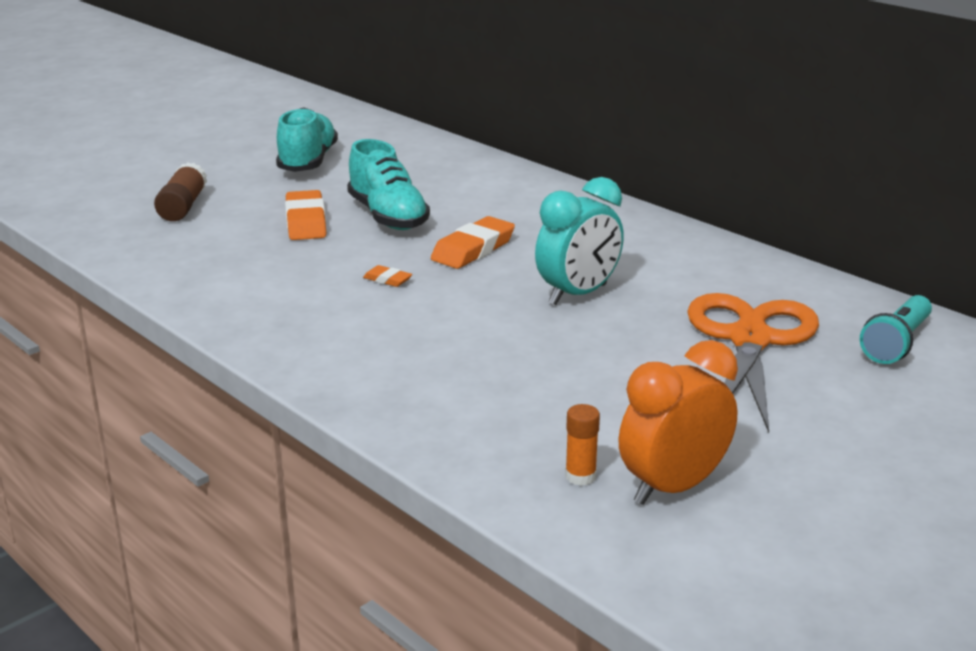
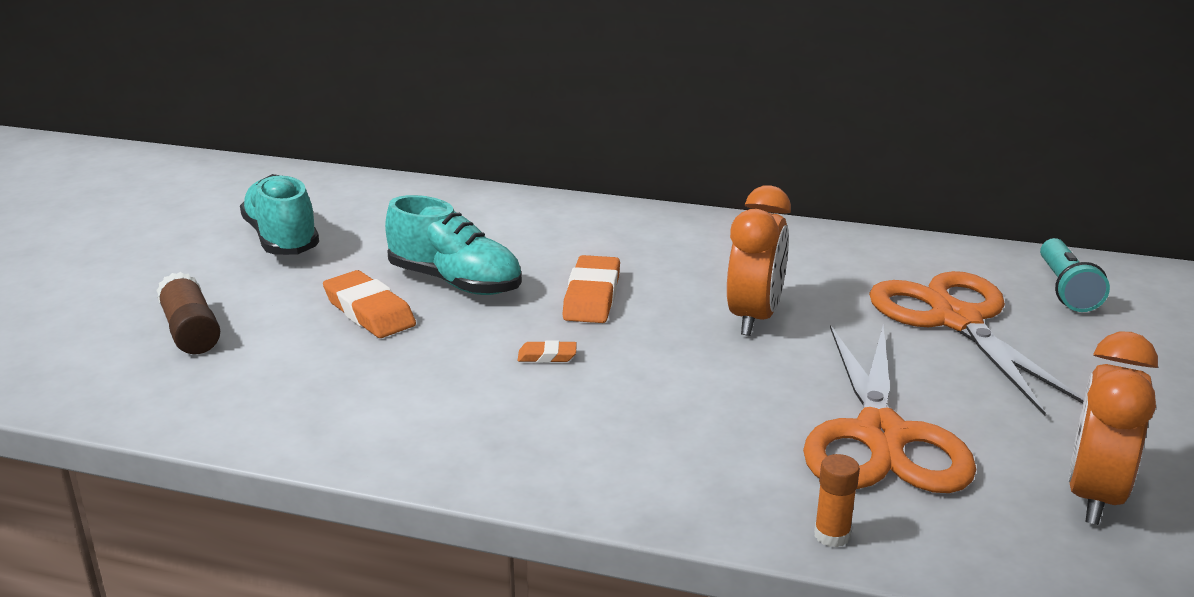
camera: 30 degrees left, 0 degrees up
turquoise clock [535,177,624,305] -> orange clock [727,185,791,336]
orange glue stick [565,404,600,486] -> orange glue stick moved to [814,454,860,547]
none -> orange scissors [803,325,976,493]

